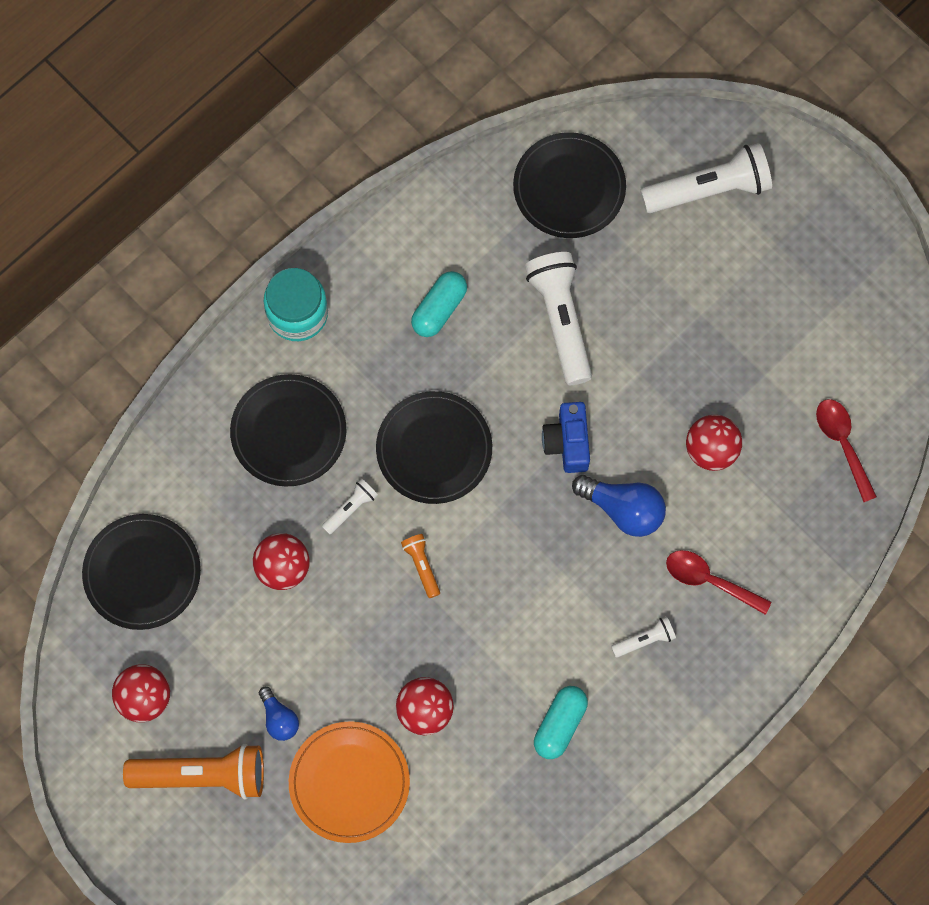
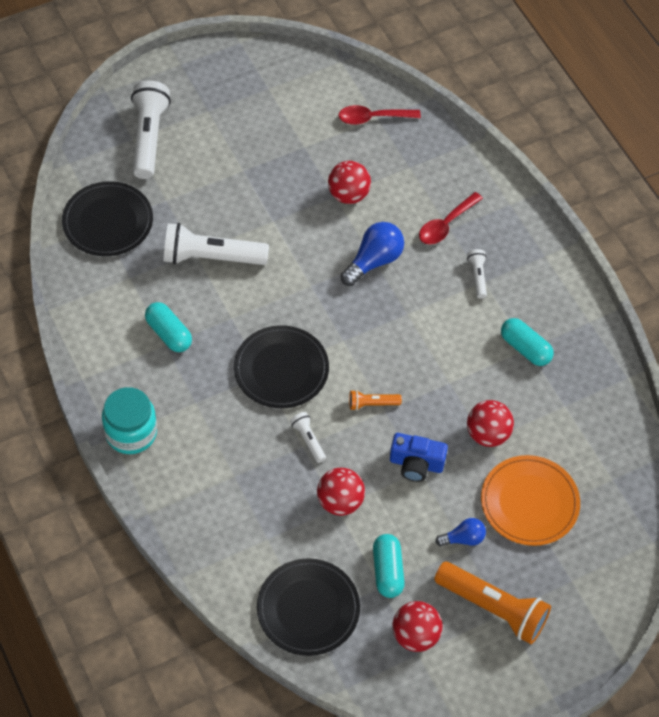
camera: 75 degrees left, 15 degrees down
orange flashlight [123,744,264,799] -> orange flashlight turned 105 degrees clockwise [434,562,551,644]
black plate [230,374,347,486] -> none
blue camera [542,402,590,473] -> blue camera moved to [390,433,448,482]
none -> turquoise capsule [373,534,405,598]

